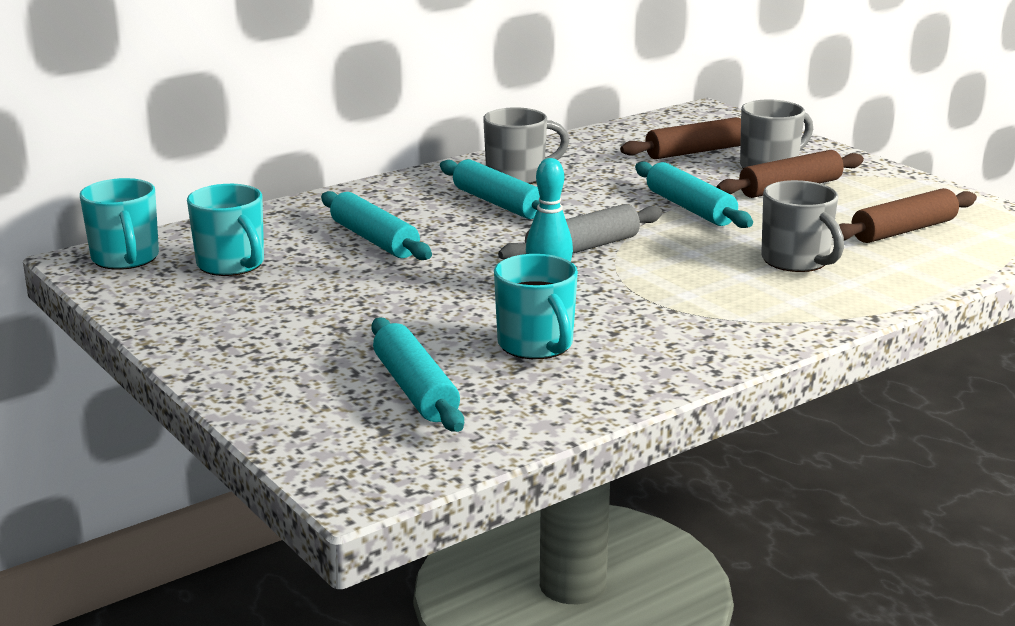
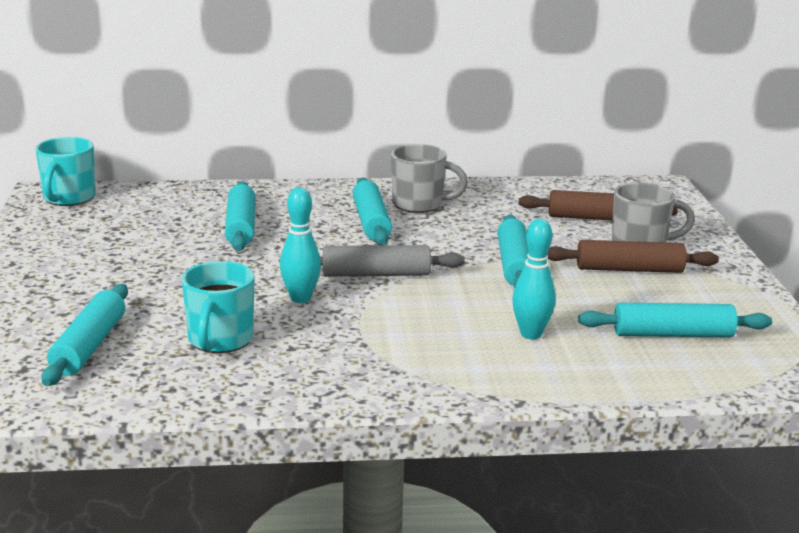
camera: 30 degrees right, 0 degrees up
turquoise mug [187,184,264,276] -> none
grey mug [761,180,844,272] -> turquoise bowling pin [512,219,556,339]
brown rolling pin [832,188,977,243] -> turquoise rolling pin [578,303,772,337]

